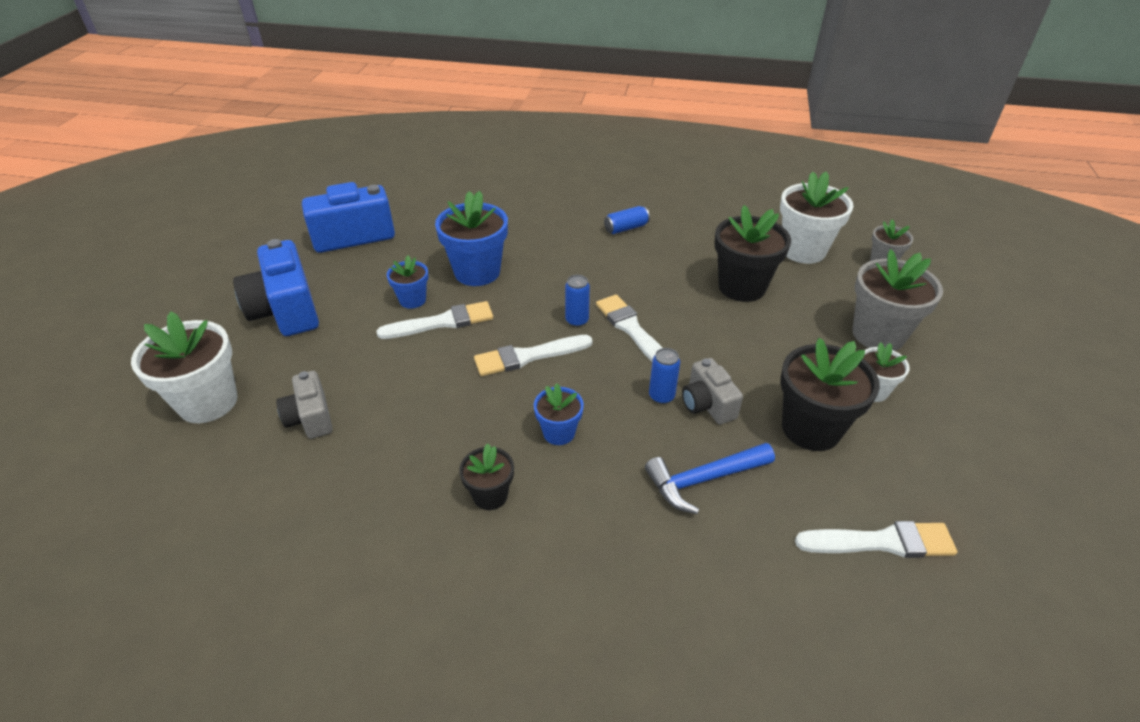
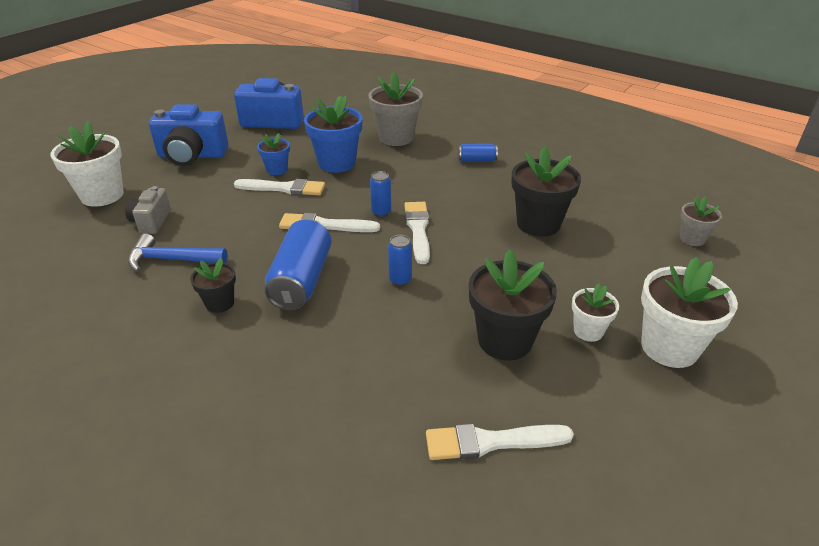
camera: 25 degrees right, 5 degrees down
blue camera [233,239,319,336] -> blue camera turned 90 degrees counterclockwise [149,104,229,166]
blue flower pot [534,383,584,445] -> blue can [265,219,332,310]
blue hammer [645,443,775,514] -> blue hammer moved to [128,233,227,272]
grey camera [682,358,743,424] -> none
white flower pot [780,171,854,264] -> white flower pot moved to [641,257,738,368]
white brush [795,521,957,558] -> white brush turned 150 degrees clockwise [426,424,574,460]
grey flower pot [853,249,943,351] -> grey flower pot moved to [368,72,423,146]

